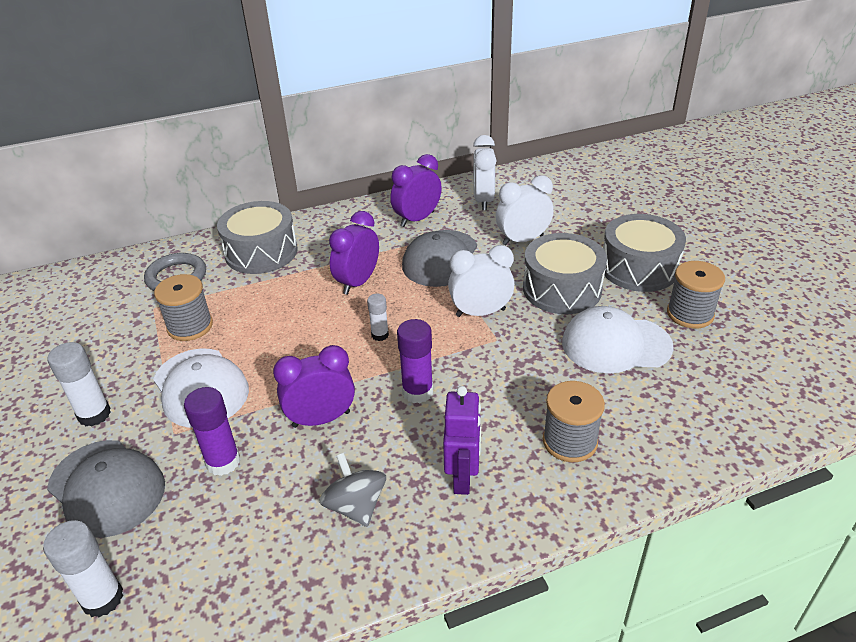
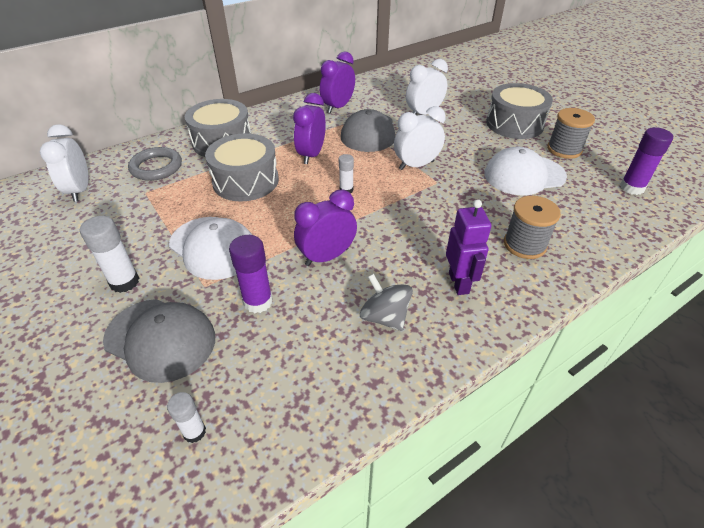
camera: 15 degrees left, 5 degrees up
white glue stick [43,520,123,617] -> white glue stick [167,392,206,443], size x0.61
grey spool [154,274,213,341] -> none
purple glue stick [397,319,433,403] -> purple glue stick moved to [620,127,673,195]
white clock [473,135,496,210] -> white clock moved to [40,124,89,202]
grey drum [523,233,607,314] -> grey drum moved to [205,133,279,201]

